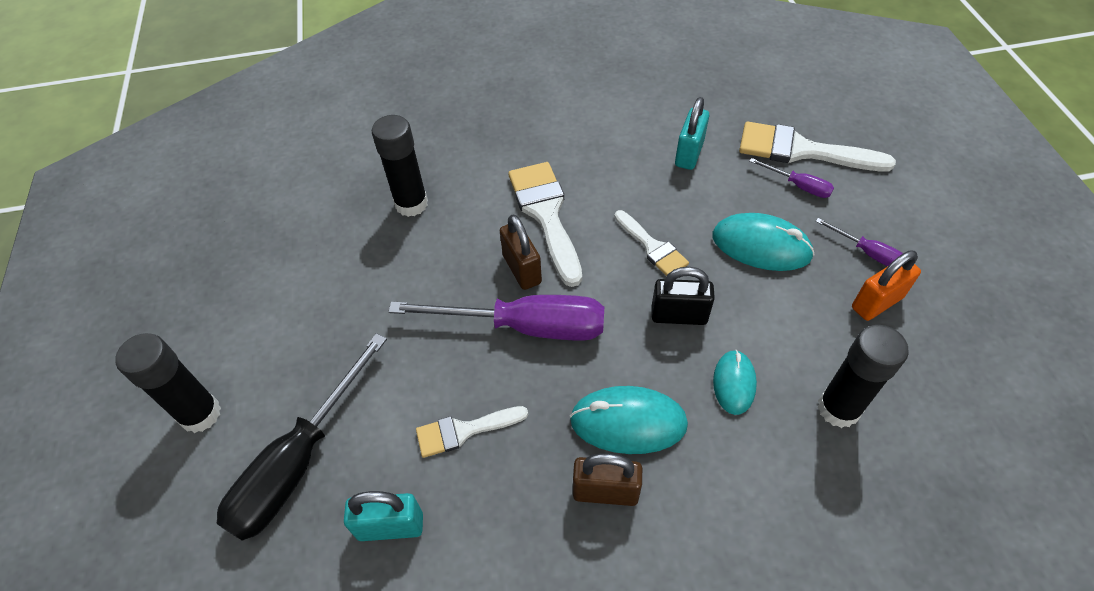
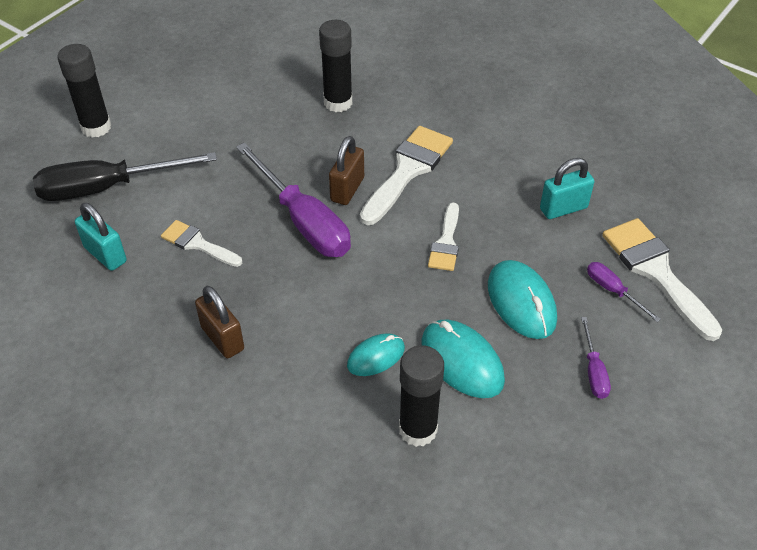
camera: 45 degrees right, 5 degrees down
turquoise mouse [570,386,688,454] -> turquoise mouse moved to [421,319,505,398]
black padlock [652,267,715,325] -> none
purple screwdriver [749,158,834,198] -> purple screwdriver turned 150 degrees clockwise [587,262,661,322]
orange padlock [852,251,921,321] -> none

